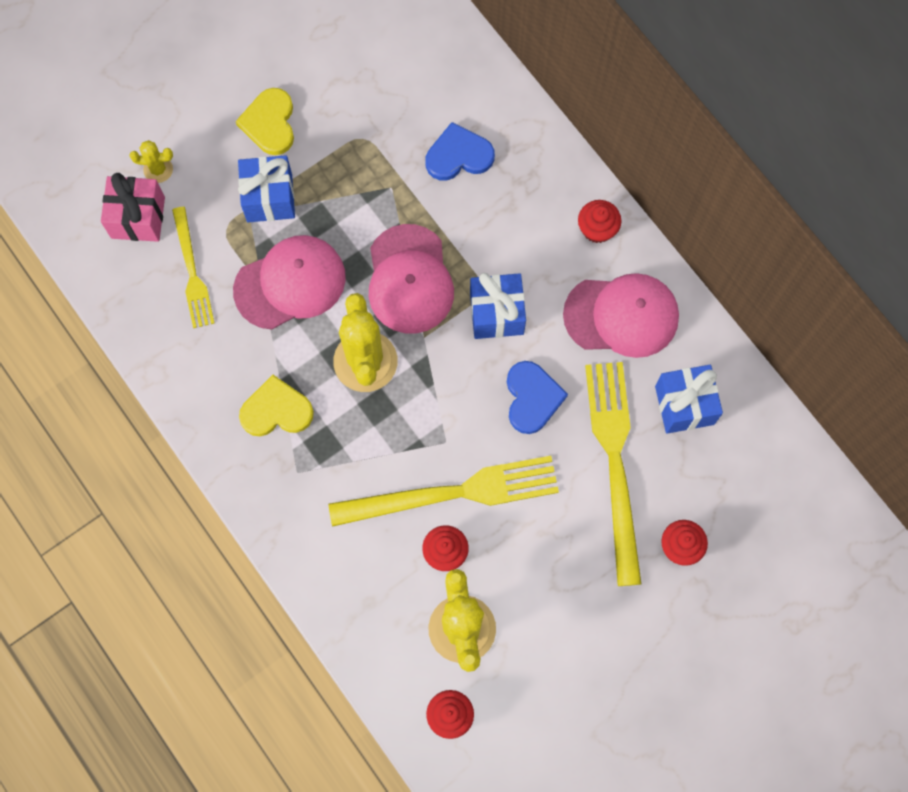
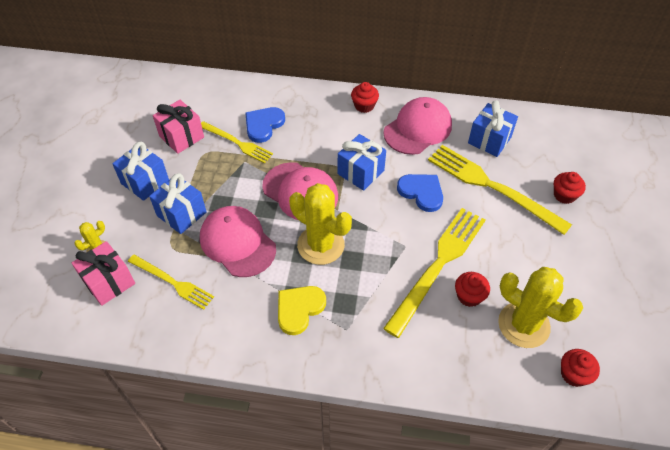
camera: 45 degrees left, 20 degrees down
pink cap [233,235,346,330] -> pink cap turned 60 degrees counterclockwise [200,206,276,277]
yellow heart [236,88,294,155] -> blue gift [112,142,169,201]
none -> pink gift [153,100,204,154]
none -> yellow fork [201,121,273,163]

